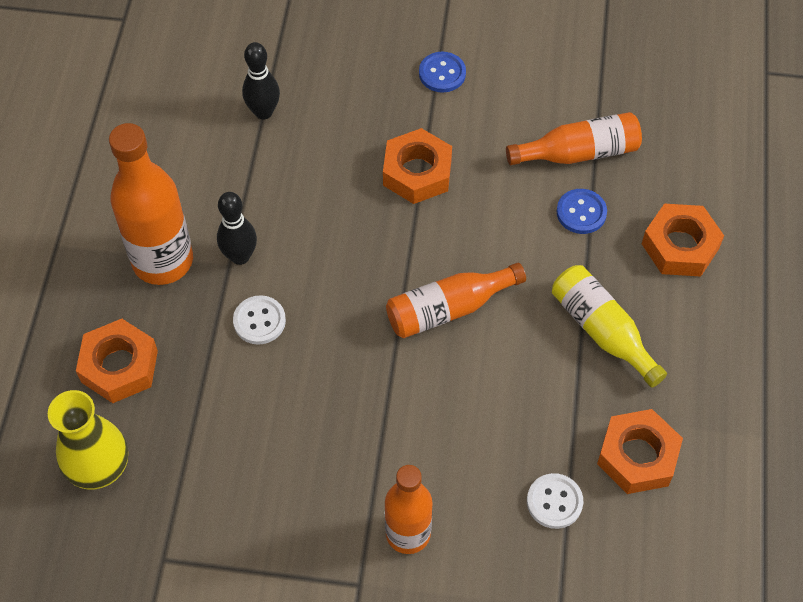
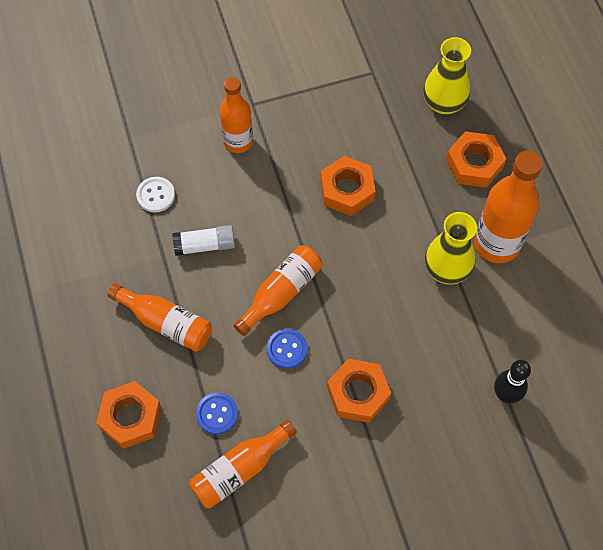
camera: 155 degrees right, 5 degrees up
black bowling pin [217,192,257,265] -> yellow vase [425,212,477,285]
white button [233,295,286,345] -> none
blue button [419,52,466,93] -> blue button moved to [267,329,308,369]
yellow bottle [552,265,667,388] -> orange bottle [107,283,212,352]
orange nut [597,409,683,494] -> orange nut moved to [321,156,375,216]
none -> white glue stick [172,225,235,256]

